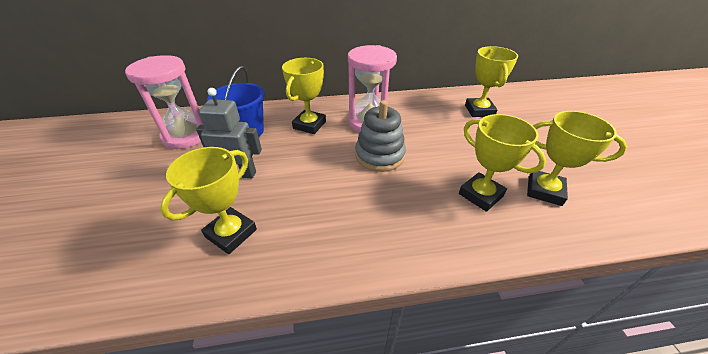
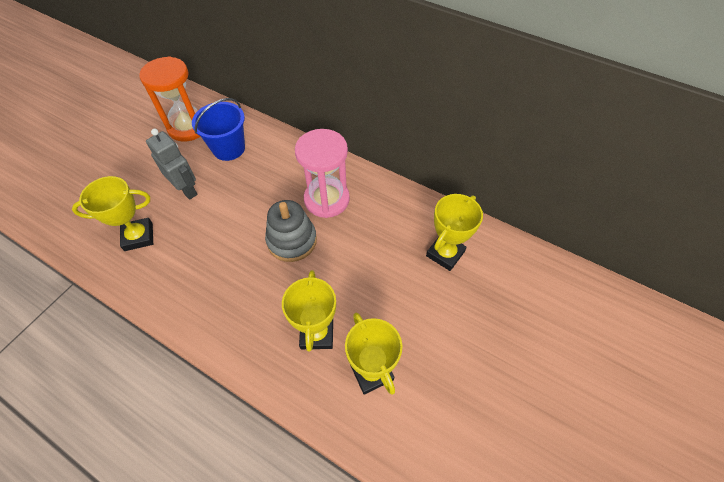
camera: 40 degrees right, 15 degrees up
pink hourglass [125,55,203,149] -> orange hourglass [139,56,201,142]
yellow trophy [282,58,326,134] -> none

